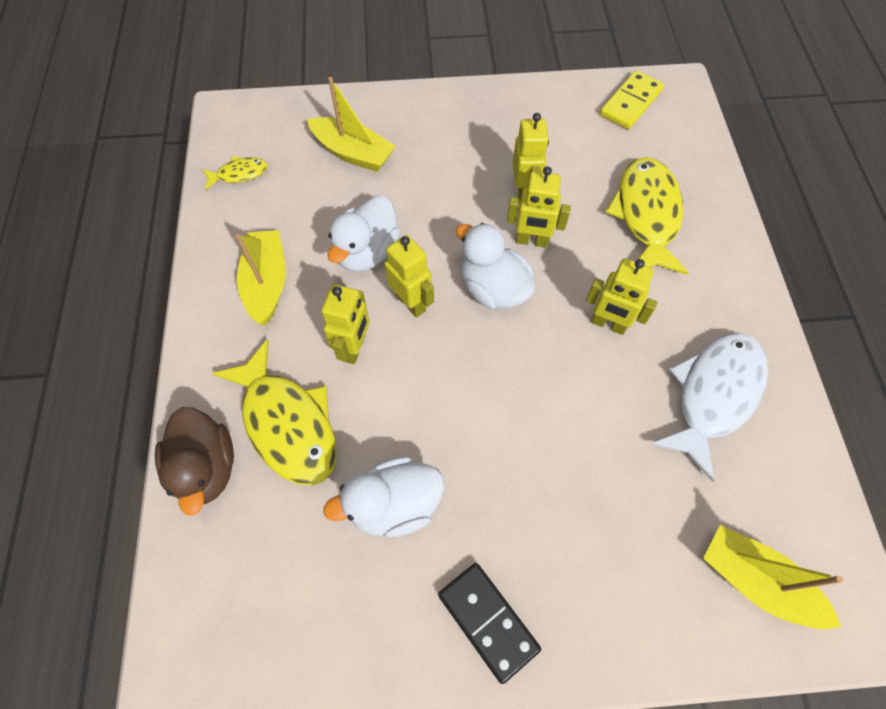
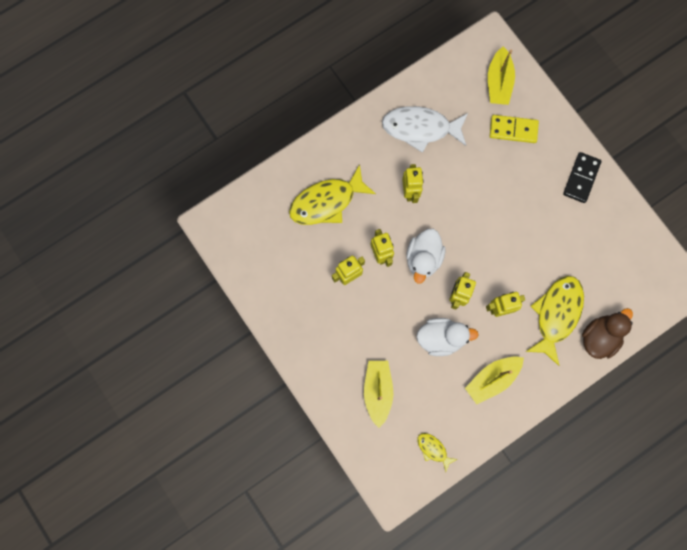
camera: 120 degrees left, 15 degrees up
white duck [323,457,444,537] -> none
yellow domino [600,70,664,129] -> yellow domino moved to [490,115,539,143]

